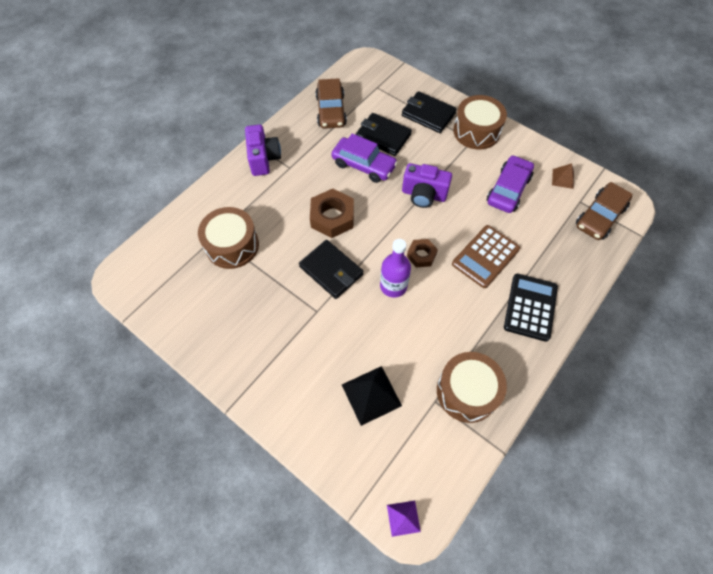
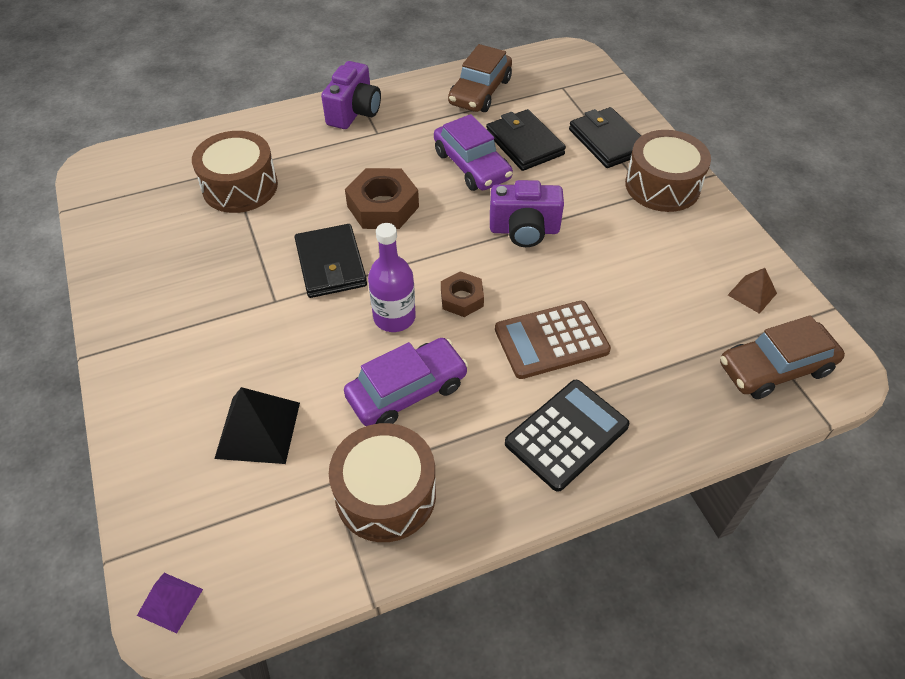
camera: 30 degrees right, 10 degrees down
purple camera [402,163,452,208] -> purple camera turned 45 degrees counterclockwise [490,180,564,247]
purple car [487,155,534,213] -> purple car moved to [344,338,468,426]

